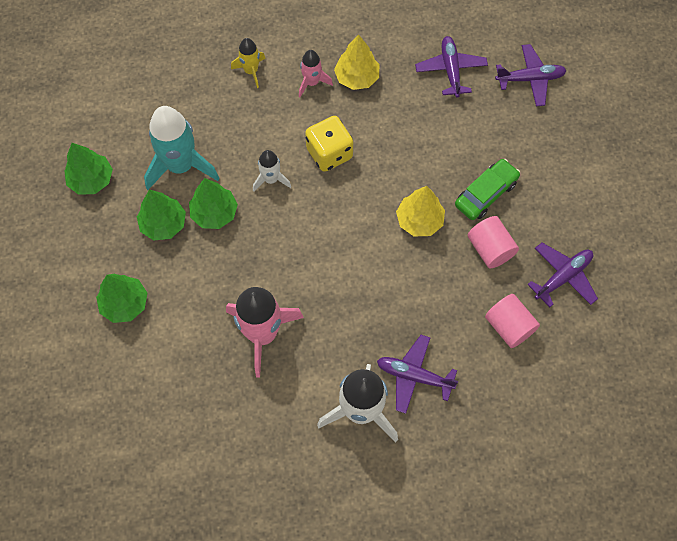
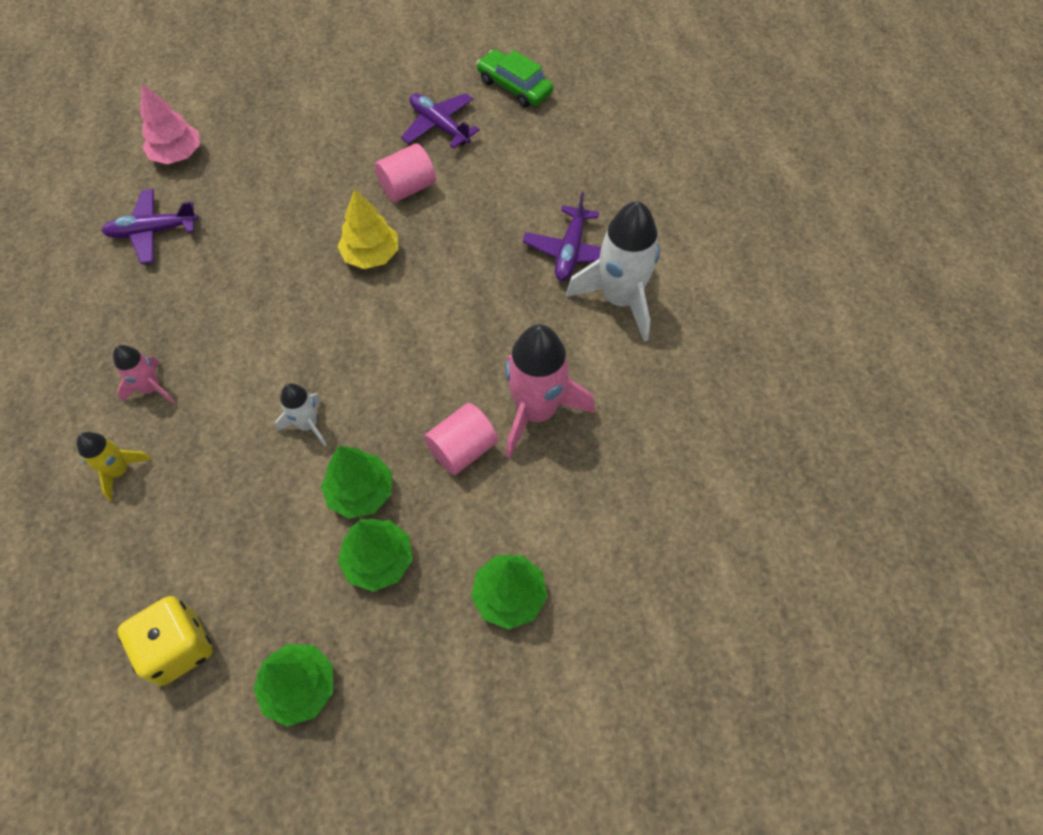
camera: 95 degrees left, 5 degrees down
turquoise rocket [144,106,220,190] -> none
yellow dice [305,116,353,172] -> yellow dice moved to [118,596,213,686]
yellow tree [334,34,379,90] -> none
green car [455,159,520,220] -> green car moved to [477,50,553,107]
pink cylinder [485,294,540,348] -> pink cylinder moved to [424,403,498,475]
purple plane [495,44,567,106] -> pink tree [140,84,200,164]

